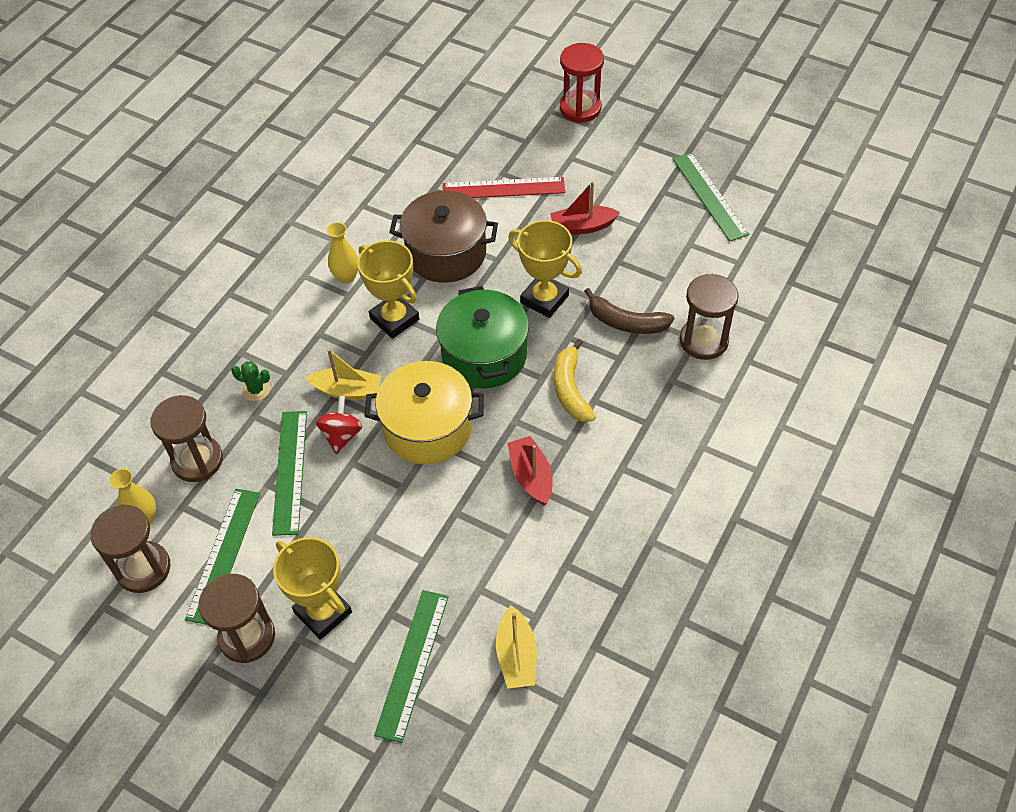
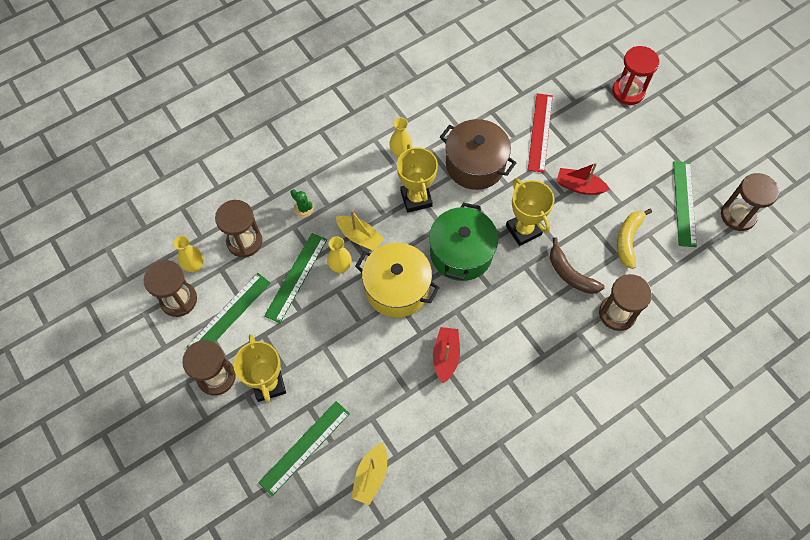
camera: 25 degrees right, 10 degrees up
red spinning top [316,396,363,454] -> yellow vase [327,236,352,273]
red ruler [443,177,565,198] -> red ruler turned 75 degrees clockwise [528,93,553,173]
yellow banana [554,339,596,422] -> yellow banana moved to [617,208,652,269]
none -> brown hourglass [721,173,779,231]

